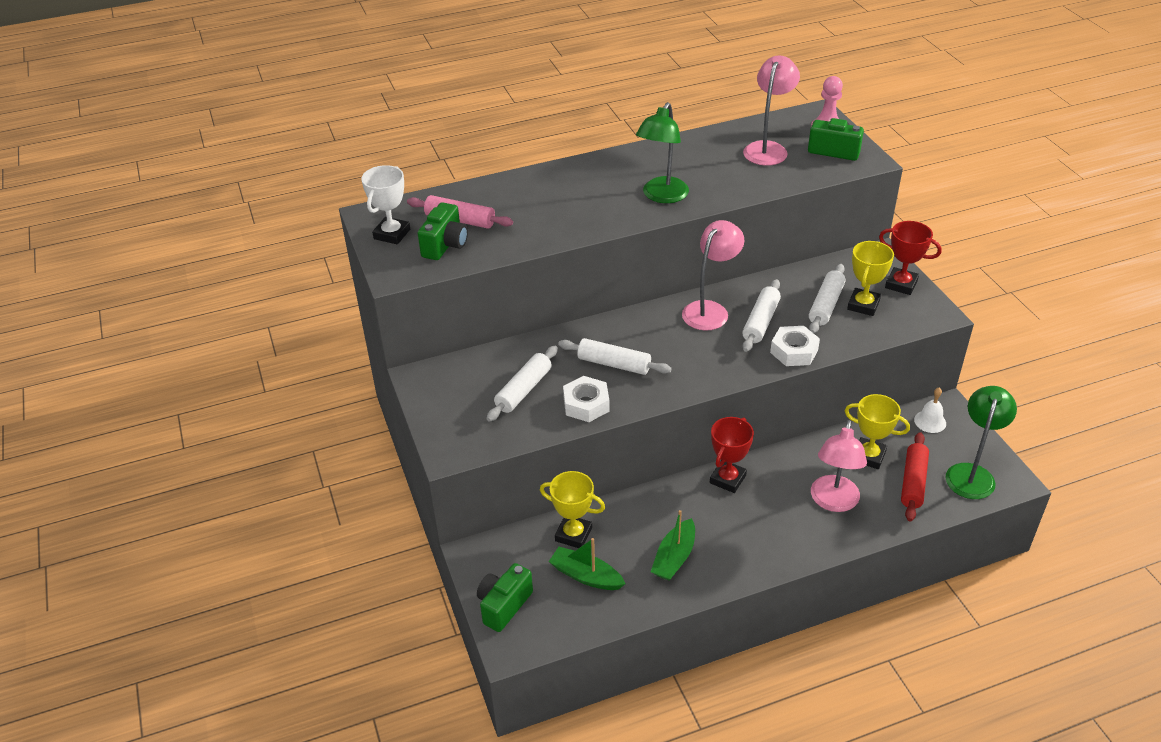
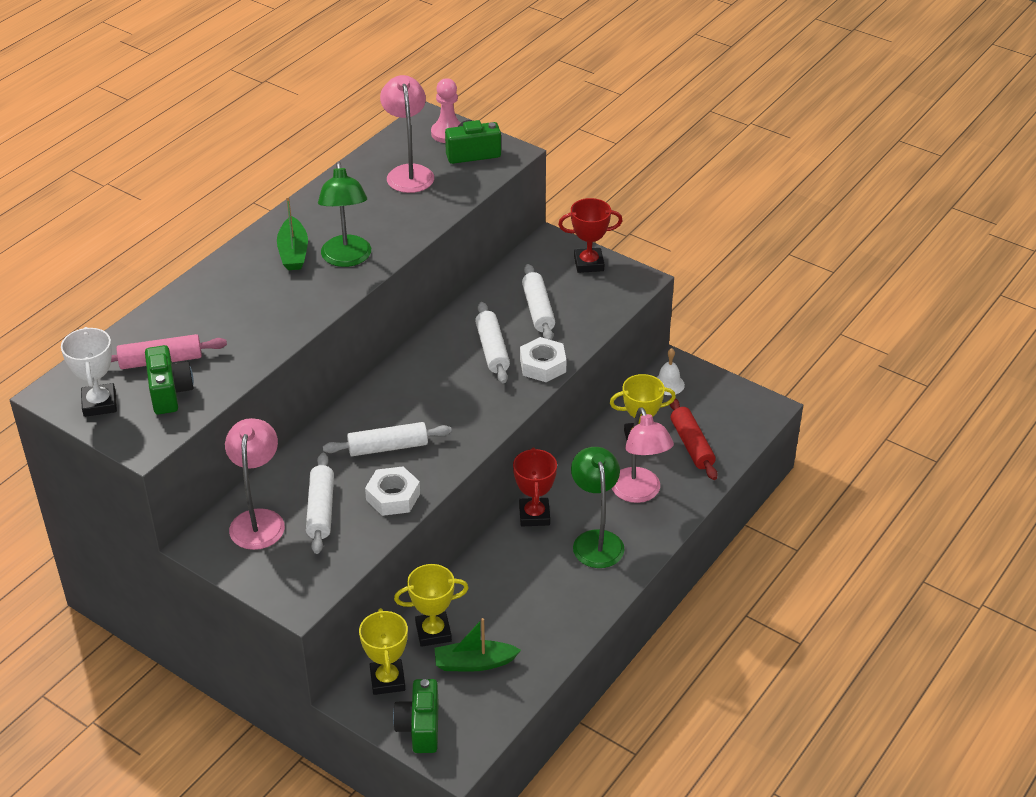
camera: 35 degrees left, 0 degrees up
green boat [651,510,695,581] -> green boat moved to [277,196,308,270]
pink lamp [682,220,744,331] -> pink lamp moved to [225,418,285,550]
yellow trophy [847,241,894,316] -> yellow trophy moved to [359,608,408,695]
green lamp [946,386,1017,499] -> green lamp moved to [571,447,624,568]

